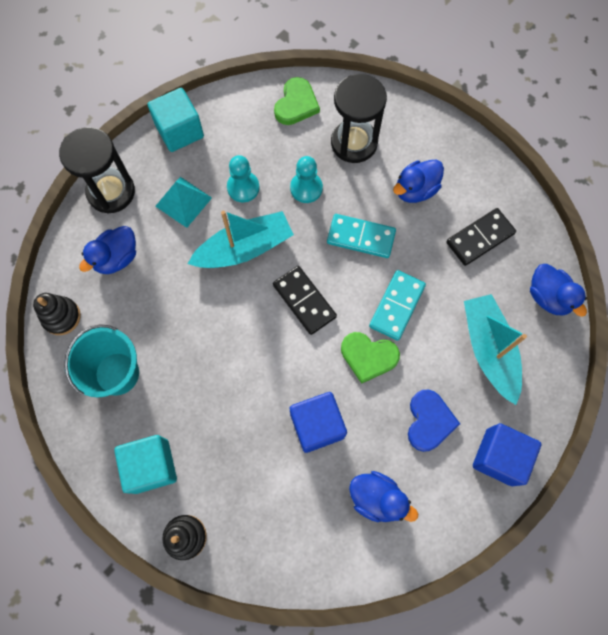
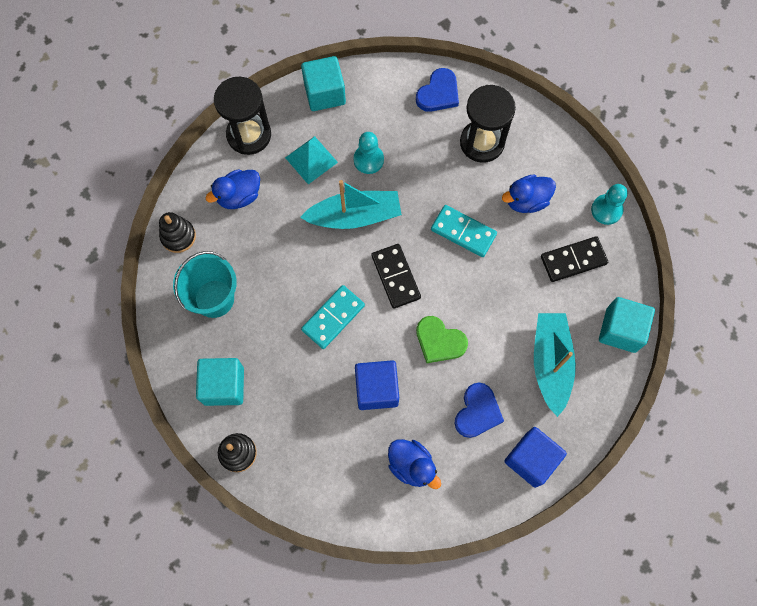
camera: 15 degrees right, 0 degrees up
green heart [274,77,320,125] -> blue heart [416,68,459,112]
turquoise pawn [290,156,323,203] -> turquoise pawn moved to [591,184,628,225]
turquoise domino [369,270,426,341] -> turquoise domino moved to [301,285,365,349]
blue duck [530,264,587,317] -> turquoise cube [599,297,655,353]

